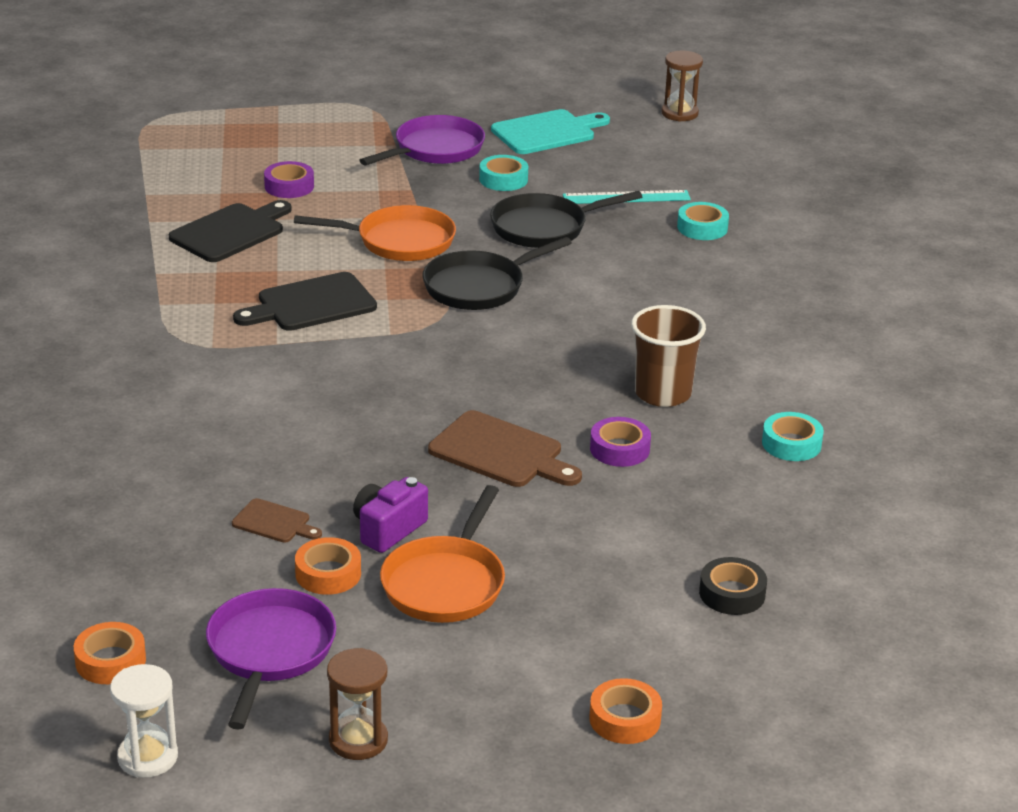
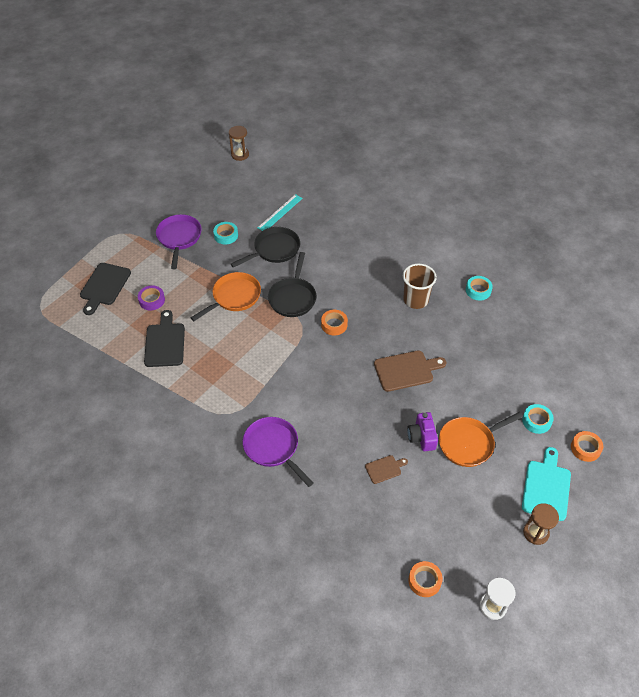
camera: 45 degrees left, 20 degrees up
purple pan [206,588,336,729] -> purple pan moved to [243,417,313,487]
black cutting board [233,272,377,331] -> black cutting board moved to [80,263,131,315]
orange tape [295,537,361,595] -> orange tape moved to [321,310,348,336]
orange pan [380,485,505,623] -> orange pan turned 90 degrees clockwise [439,412,523,467]
black pan [490,191,642,248] -> black pan turned 150 degrees counterclockwise [231,227,300,268]
turquoise cutting board [491,109,610,154] -> turquoise cutting board moved to [522,447,571,521]
purple tape [590,417,651,467] -> none
turquoise tape [677,202,729,240] -> turquoise tape moved to [522,404,554,434]
black tape [699,557,767,615] -> none

